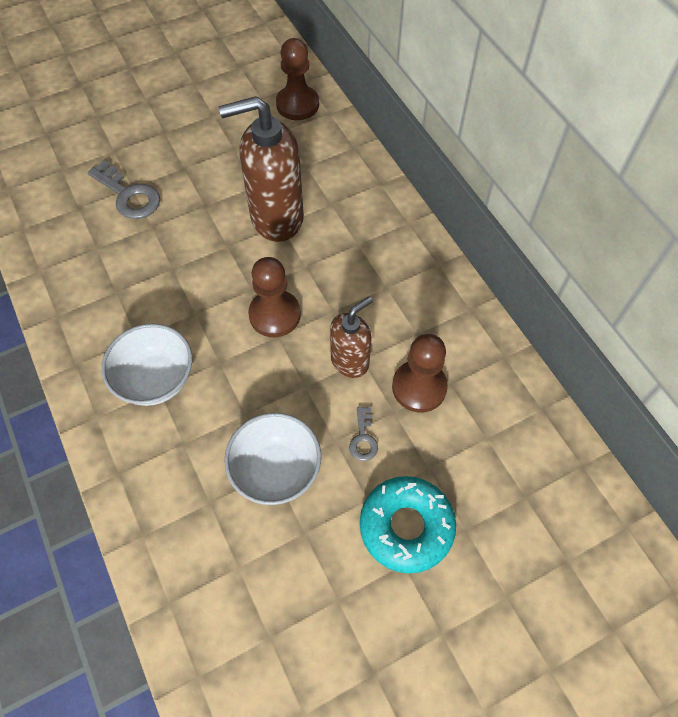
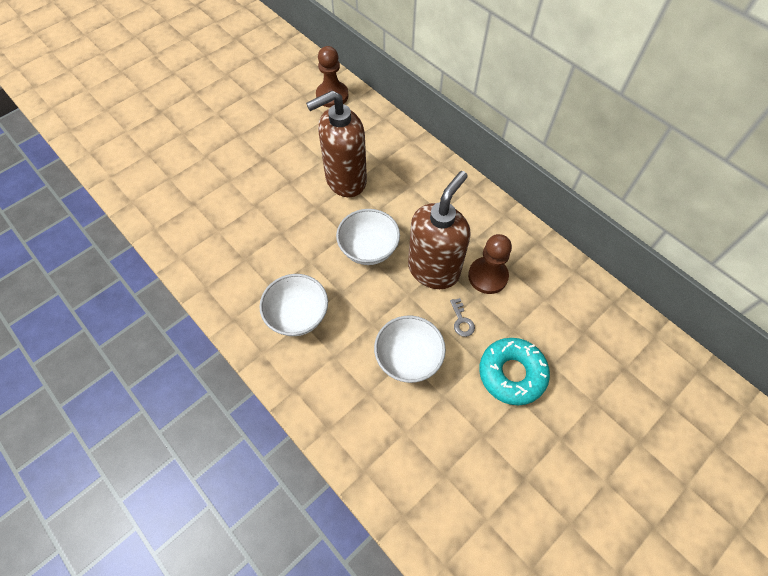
camera: 15 degrees left, 0 degrees up
grey key [88,160,160,219] -> none
brown pawn [248,257,301,337] -> white bowl [336,209,400,265]
brown soap dispenser [330,297,373,378] -> brown soap dispenser [408,171,470,289], size x1.73

